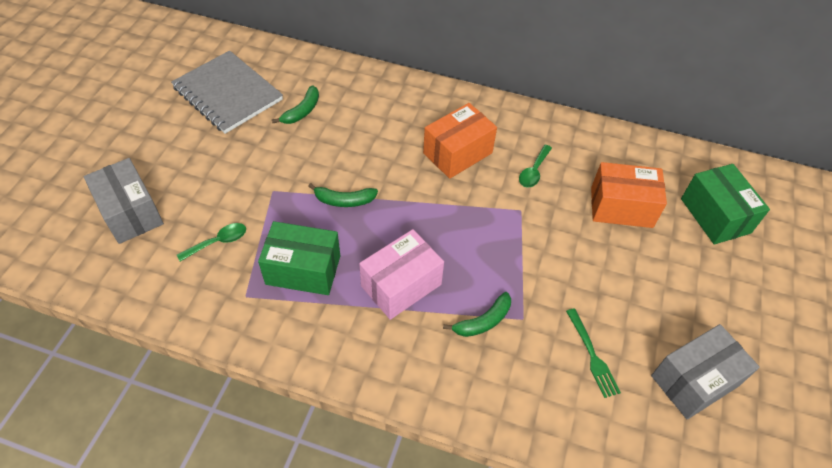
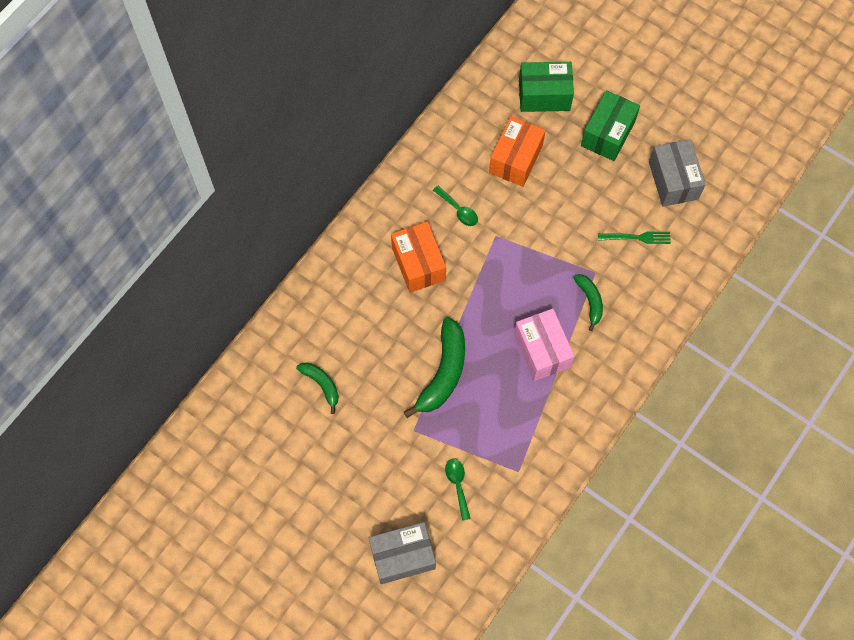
camera: 70 degrees left, 15 degrees up
grey notebook [171,50,283,134] -> none
green box [258,221,340,295] -> green box moved to [581,90,640,161]
green banana [308,183,378,207] -> green banana [404,317,465,418], size x1.78

